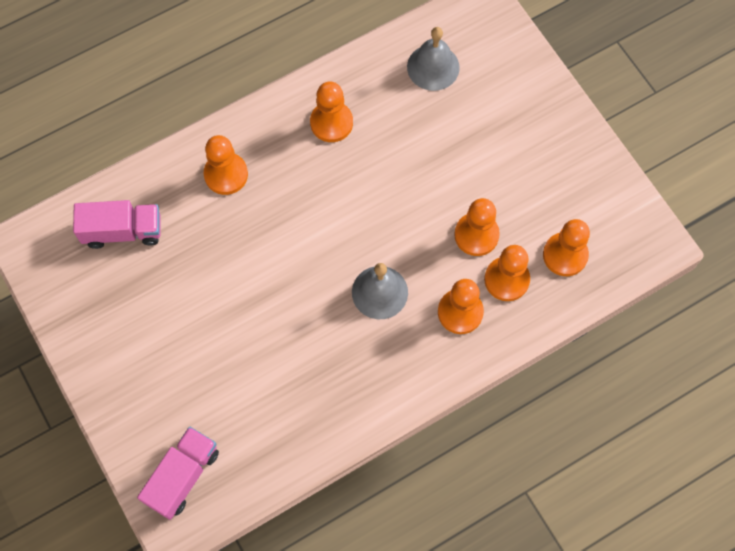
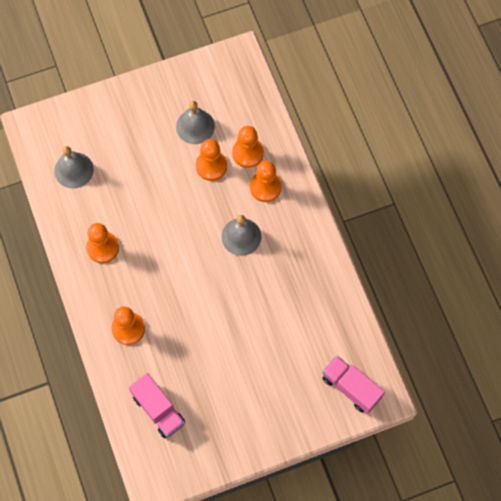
camera: 80 degrees left, 0 degrees up
pink truck [73,200,161,249] -> pink truck turned 135 degrees clockwise [129,373,185,438]
orange pawn [543,219,590,276] -> none
none -> grey bell [176,101,215,144]

